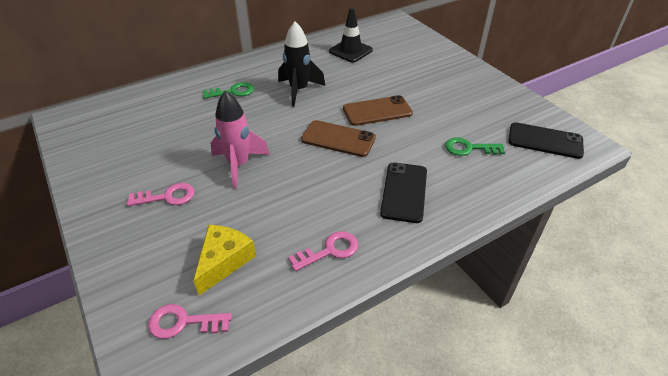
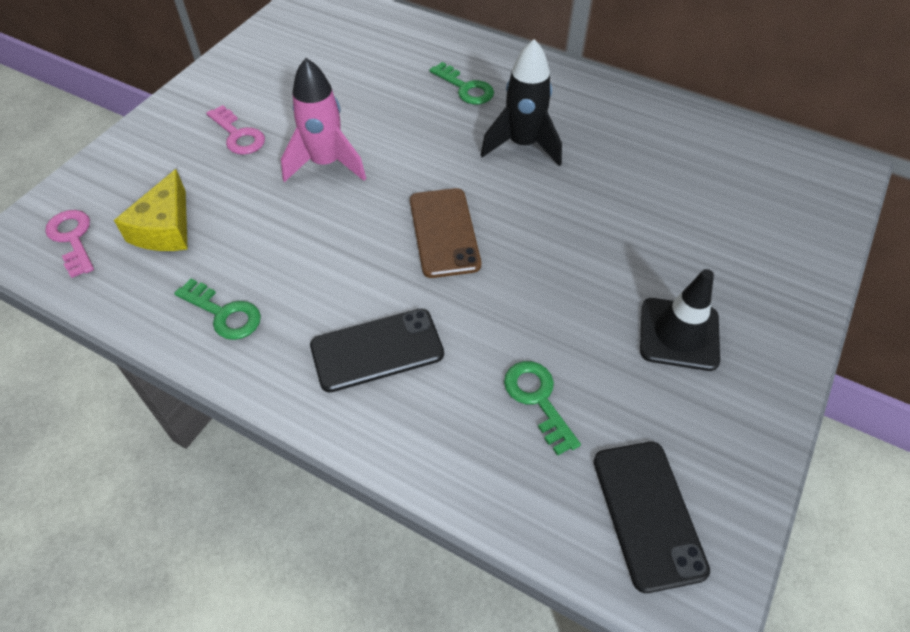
camera: 60 degrees right, 10 degrees up
yellow cheese [193,225,256,295] -> yellow cheese turned 105 degrees clockwise [114,169,188,251]
pink key [288,231,358,271] -> green key [174,279,261,340]
black traffic cone [329,8,373,62] -> black traffic cone moved to [640,269,720,371]
brown phone [343,95,413,126] -> none

